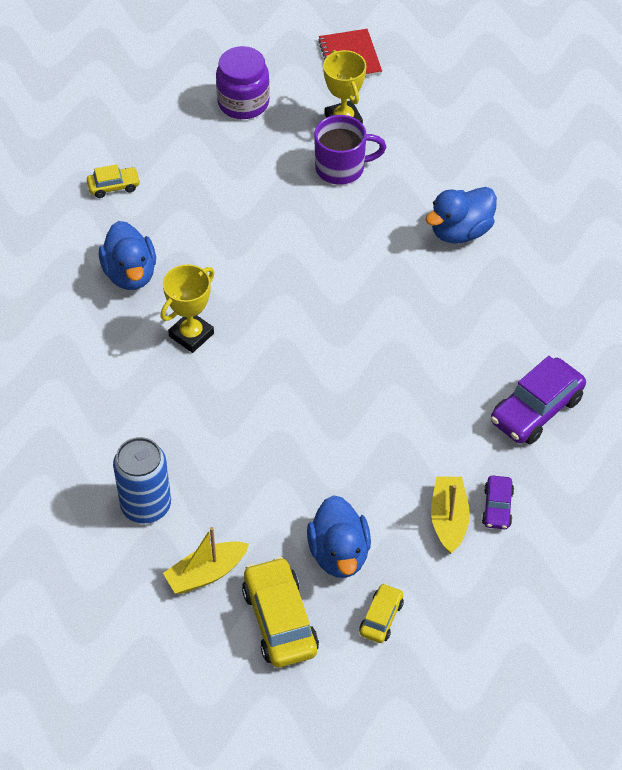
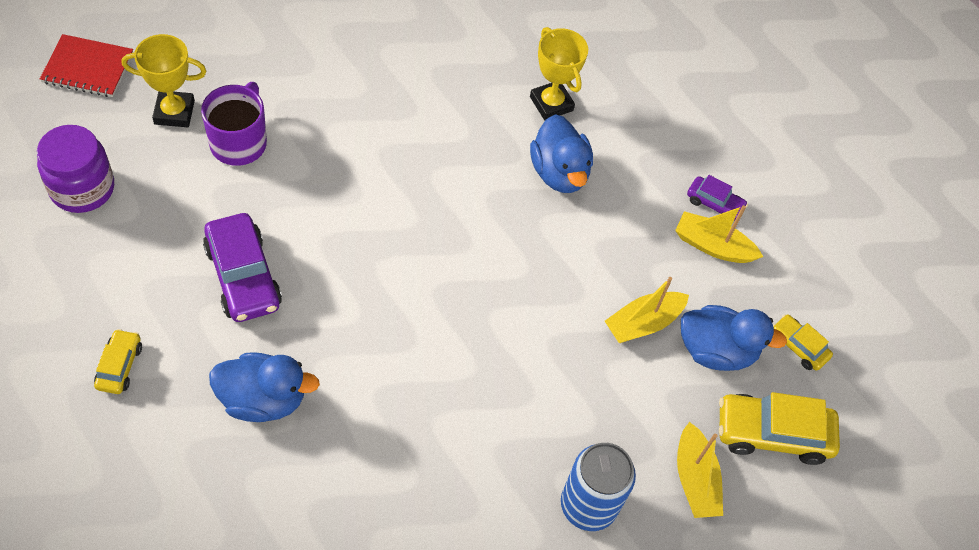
camera: 75 degrees left, 5 degrees up
yellow trophy [160,264,215,353] -> yellow trophy moved to [530,27,588,120]
blue duck [425,187,497,243] -> blue duck moved to [530,114,593,193]
purple car [491,356,586,444] -> purple car moved to [203,213,282,322]
none -> yellow boat [605,277,689,343]

